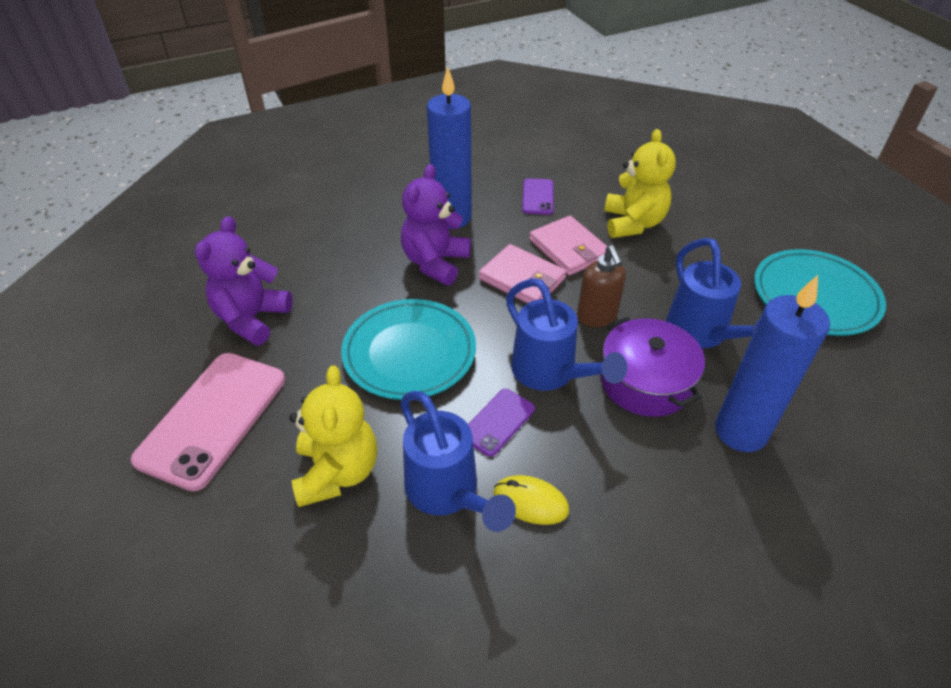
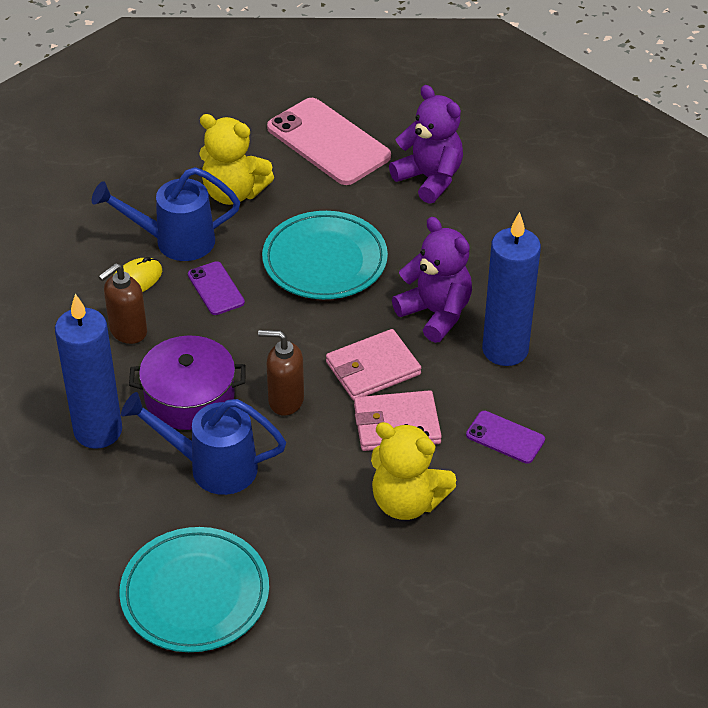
camera: 115 degrees right, 0 degrees up
blue watering can [506,278,627,391] -> none
none -> brown soap dispenser [98,263,147,344]

